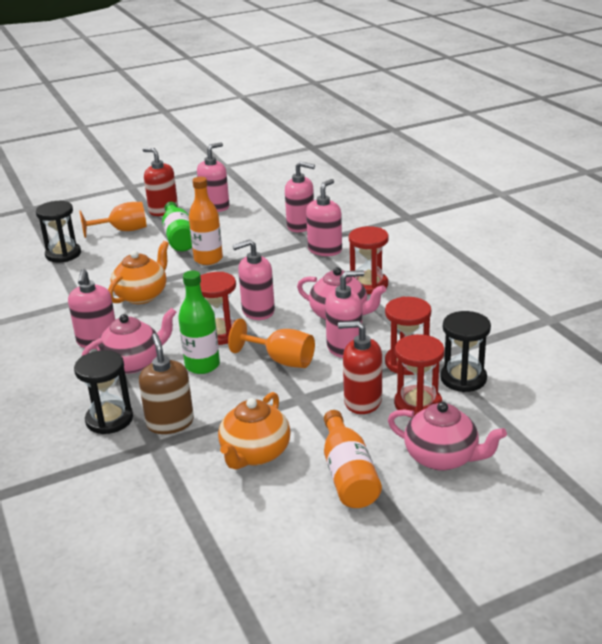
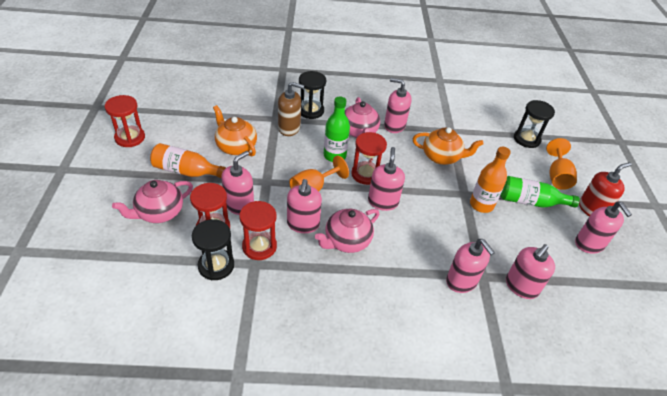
camera: 110 degrees right, 15 degrees up
orange teapot [108,241,169,304] -> orange teapot turned 45 degrees counterclockwise [413,127,484,165]
red soap dispenser [338,321,382,414] -> pink soap dispenser [221,151,254,215]
red hourglass [349,226,389,294] -> red hourglass moved to [105,95,145,147]

